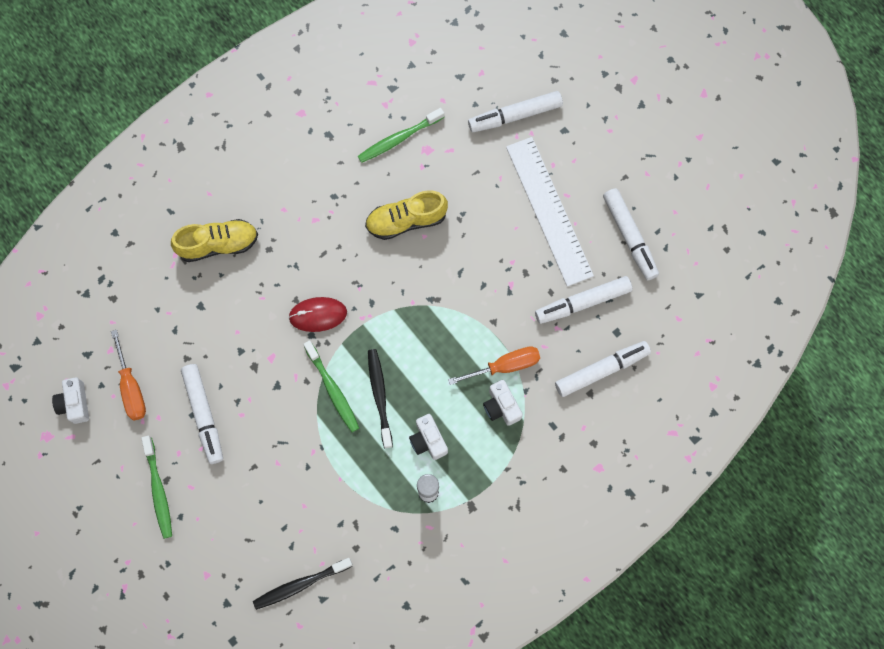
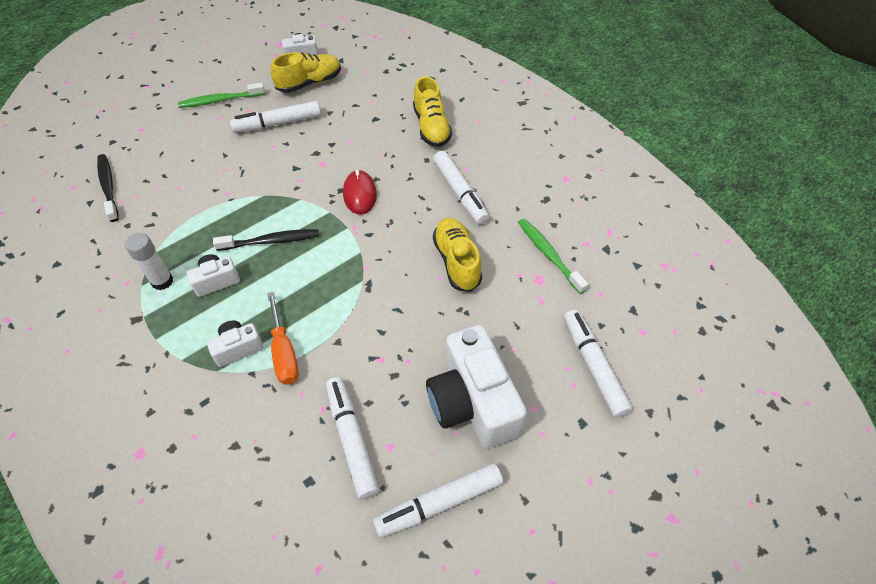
camera: 90 degrees right, 20 degrees down
orange screwdriver [111,330,146,421] -> yellow shoe [271,52,341,93]
green toothbrush [303,341,359,432] -> none
white ruler [506,137,594,287] -> white camera [426,325,527,449]
white marker [555,341,651,397] -> white marker moved to [433,151,489,225]

